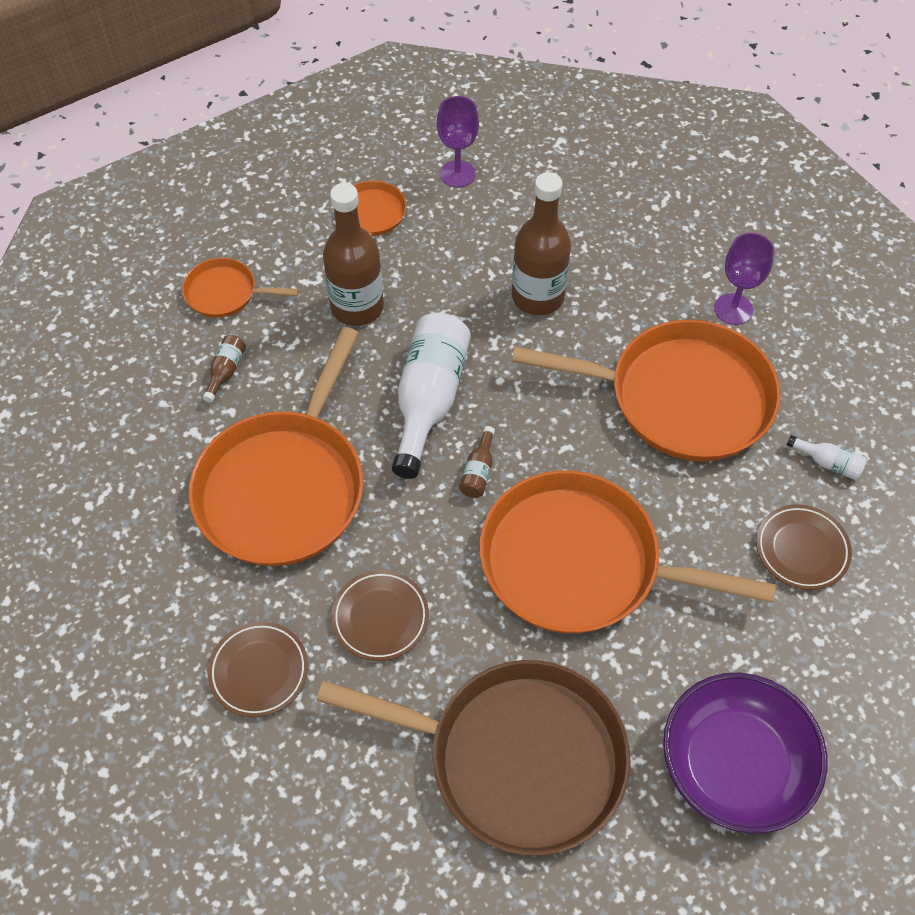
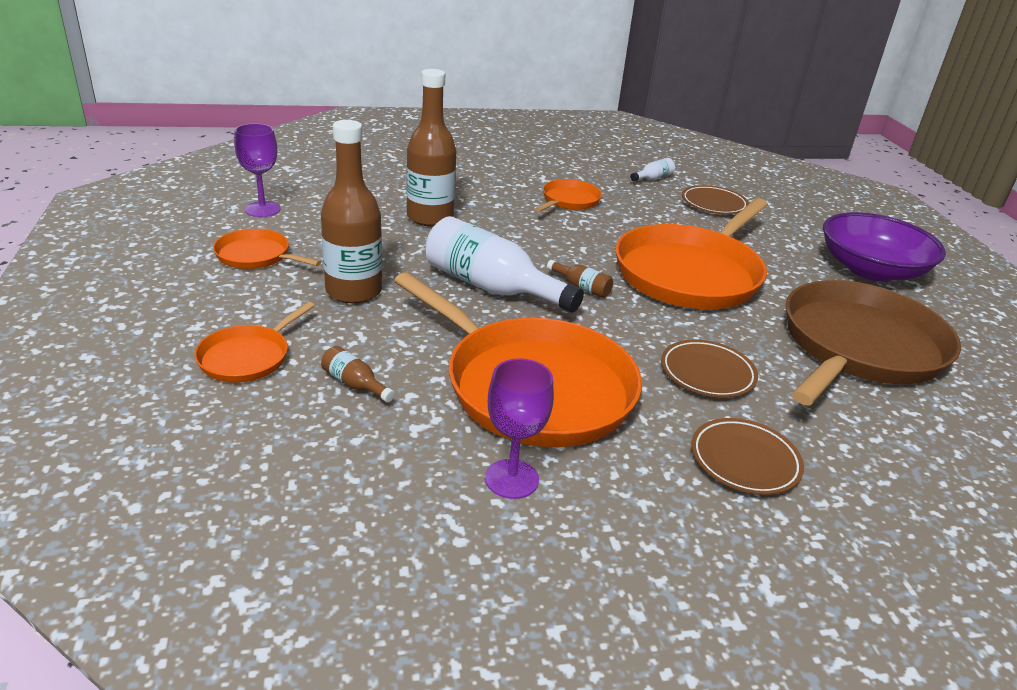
camera: 70 degrees left, 25 degrees down
orange pan [512,320,781,461] -> orange pan [535,179,602,212], size x0.47
purple goblet [714,233,774,325] -> purple goblet moved to [485,358,554,499]

